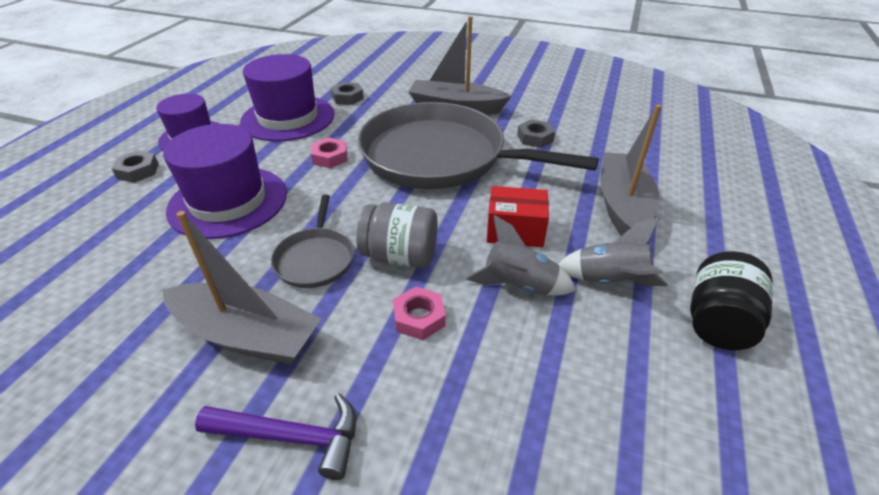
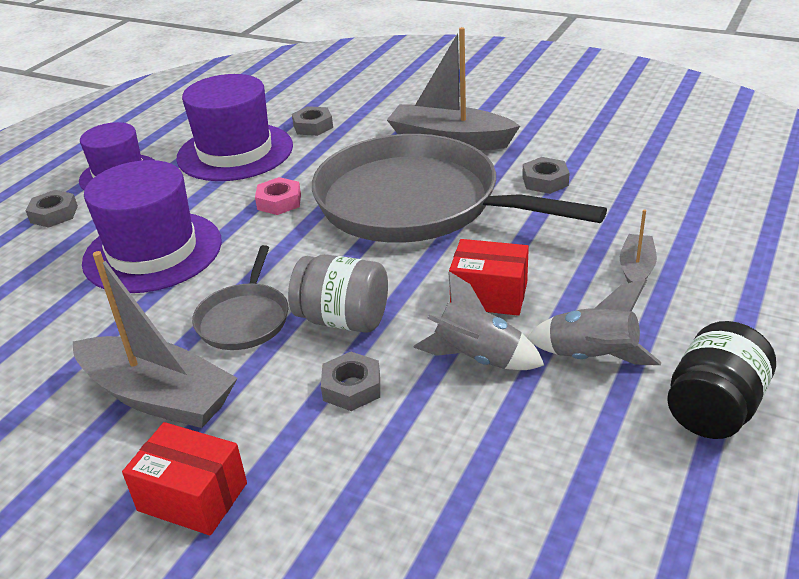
camera: 10 degrees right, 5 degrees down
purple hammer [195,393,356,480] -> red box [122,422,247,535]
pink nut [393,286,446,340] -> grey nut [321,352,380,411]
grey boat [600,104,662,236] -> grey boat [620,210,657,283], size x0.51

